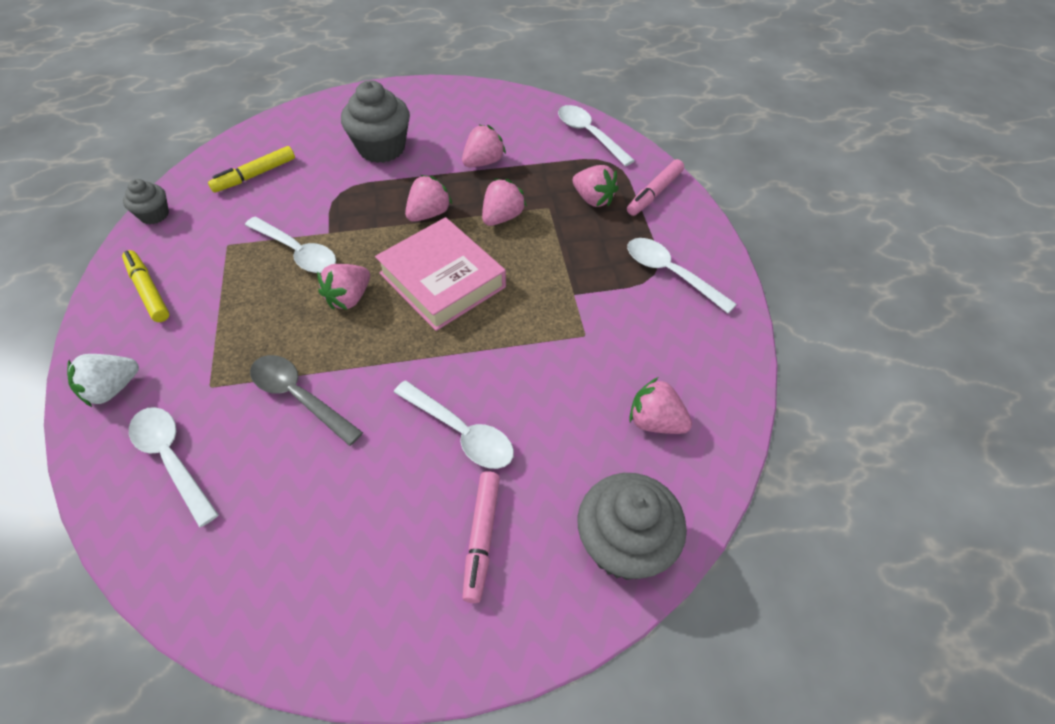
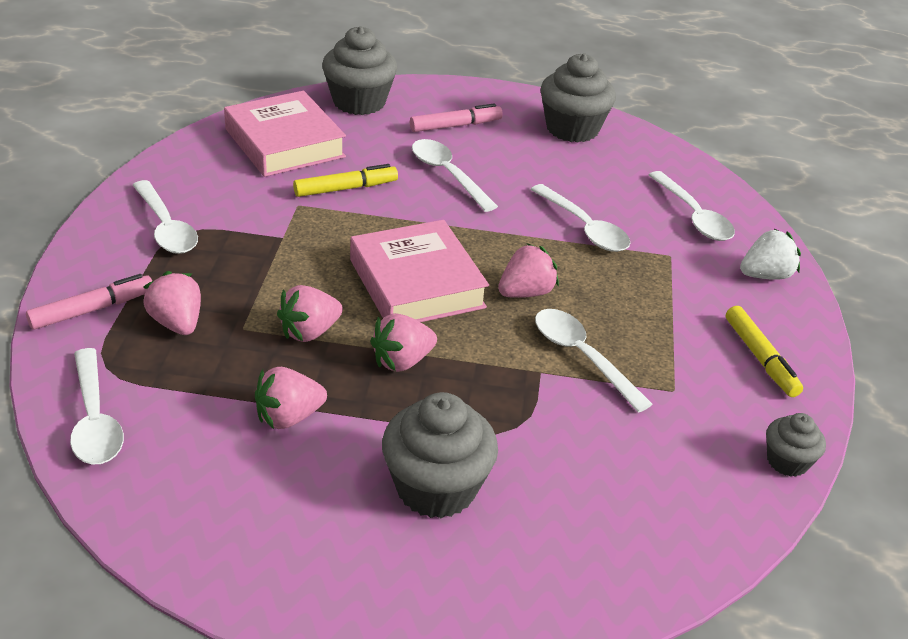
camera: 165 degrees left, 15 degrees down
yellow marker [208,146,295,193] -> yellow marker moved to [293,164,398,197]
grey spoon [250,355,363,446] -> white spoon [531,184,631,252]
pink marker [462,471,500,603] -> pink marker turned 45 degrees clockwise [410,103,503,132]
pink strawberry [629,377,692,434] -> pink book [224,91,346,177]
none -> grey cupcake [540,53,616,143]

